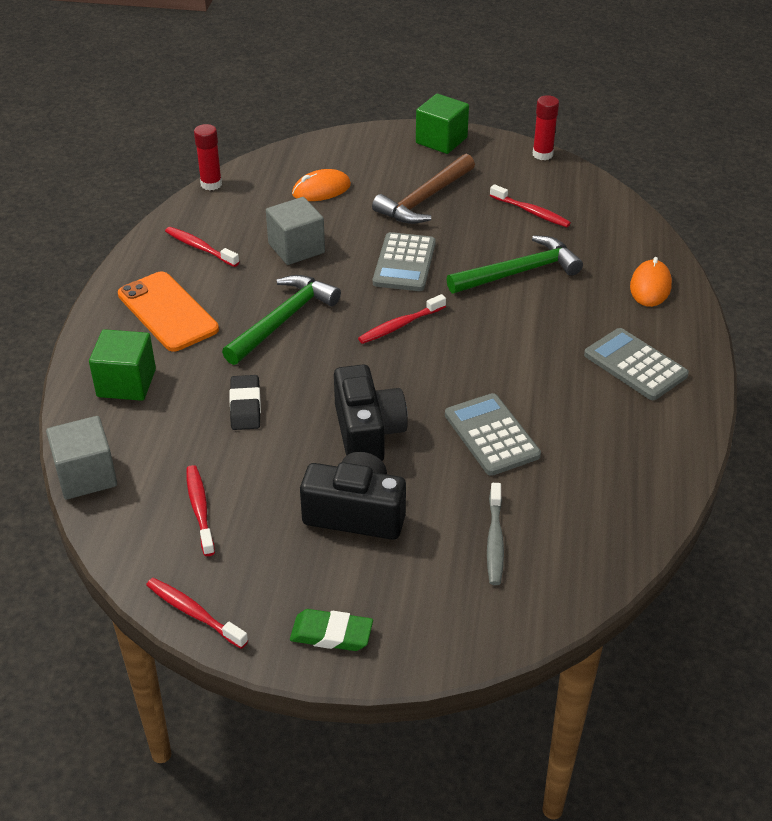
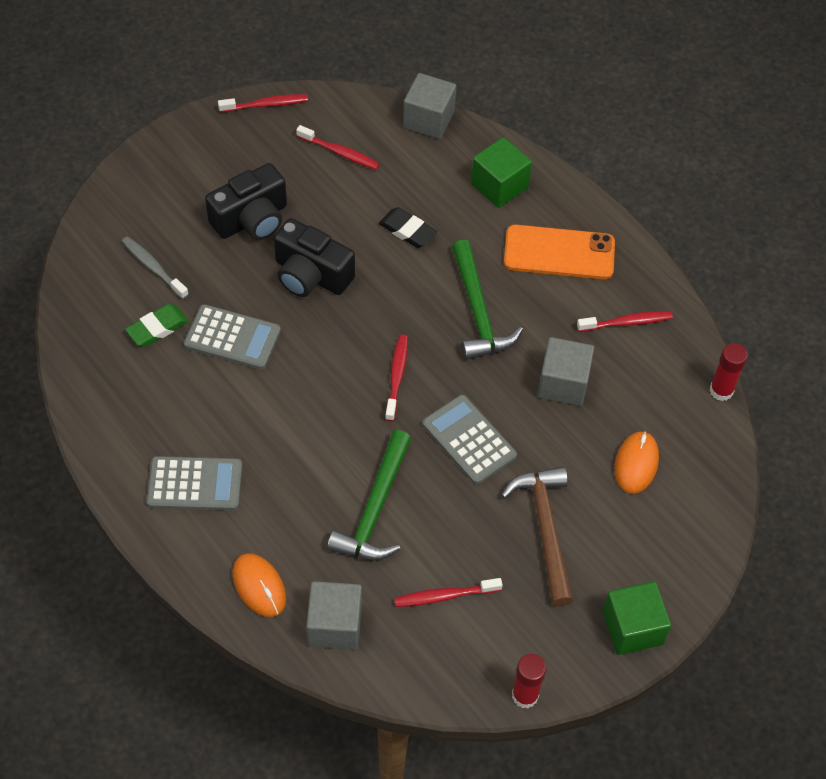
camera: 130 degrees right, 15 degrees up
green eraser [290,609,373,651] -> green eraser moved to [125,304,189,347]
none -> grey cube [306,581,362,650]

